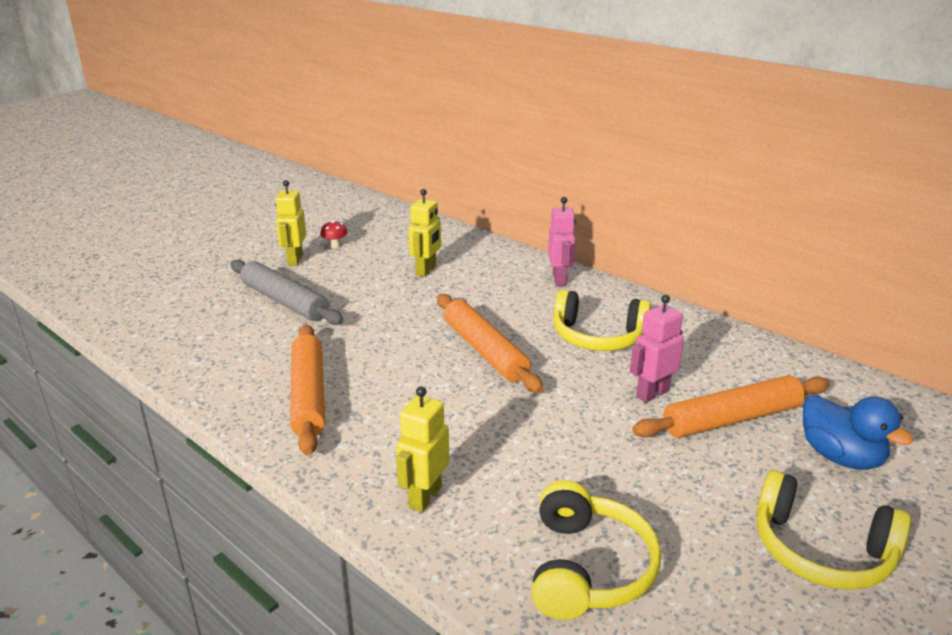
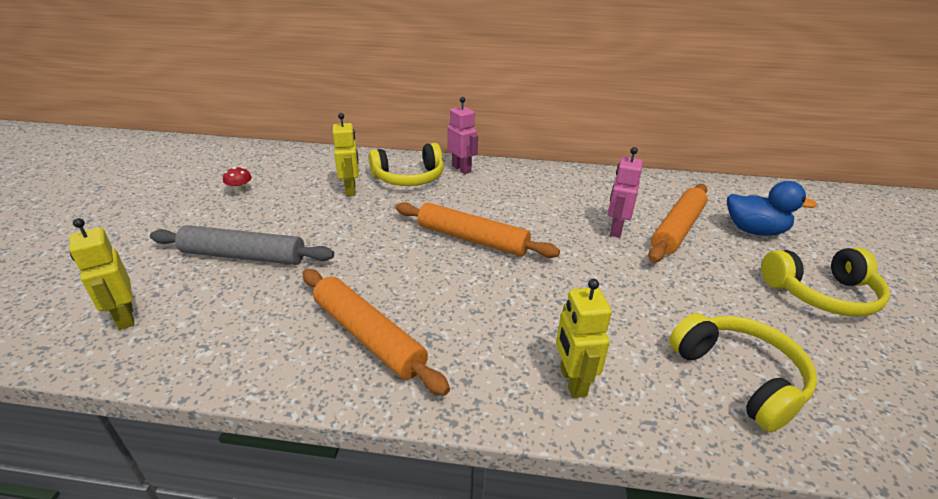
camera: 35 degrees left, 5 degrees up
yellow robot [275,180,306,266] -> yellow robot moved to [69,218,135,330]
yellow headphones [554,290,651,351] -> yellow headphones moved to [369,143,444,186]

